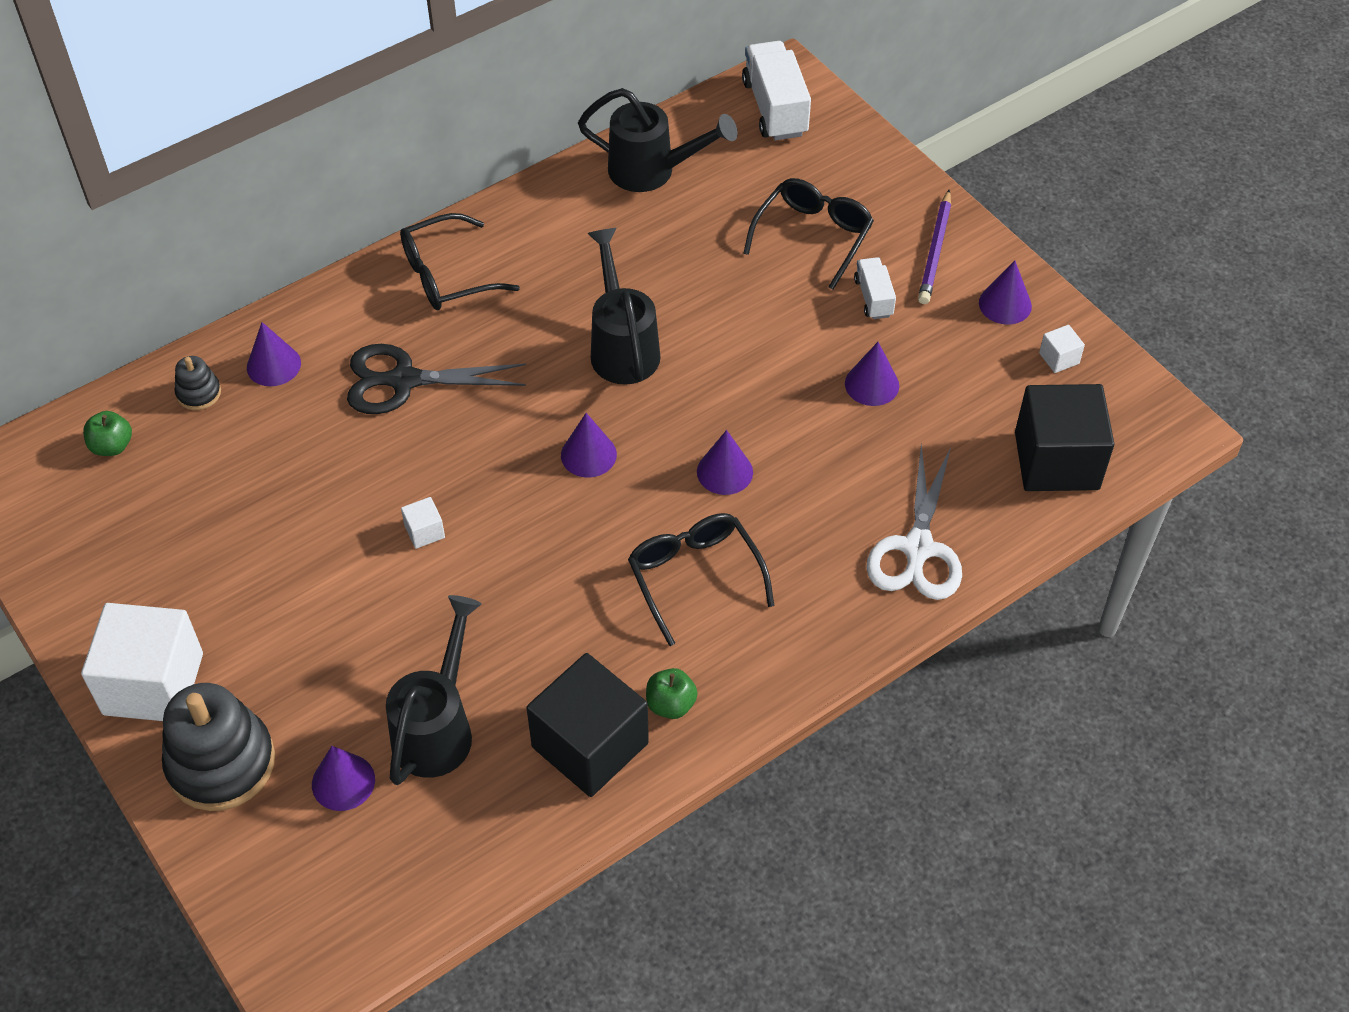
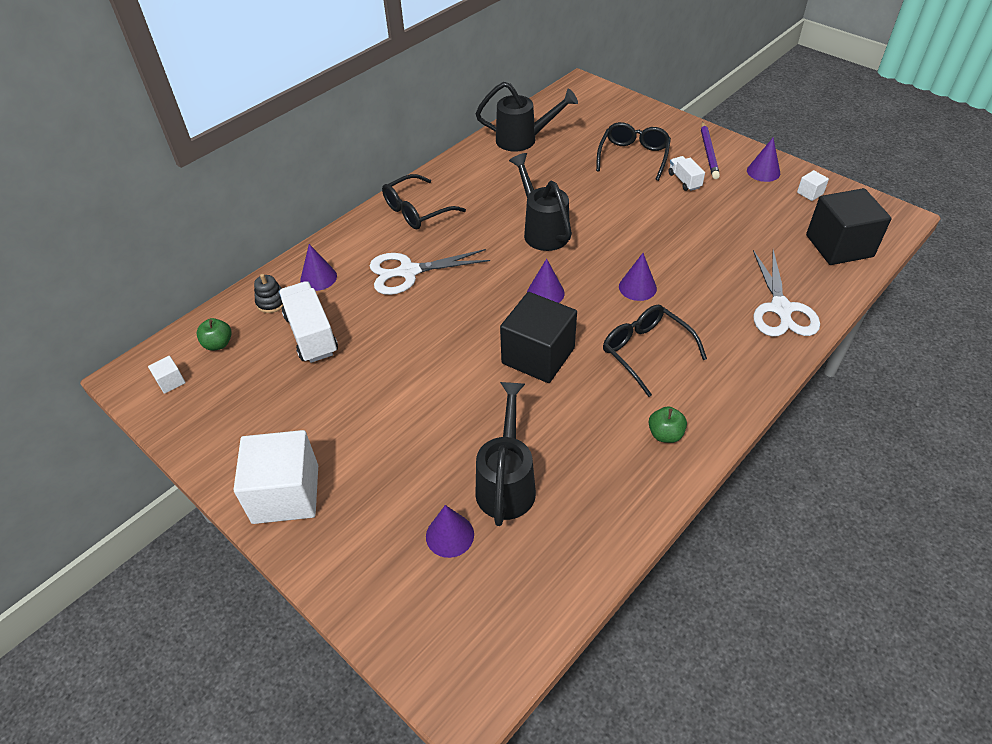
camera: 10 degrees left, 5 degrees down
black stacking toy [162,683,275,811] -> none
black scissors [347,344,526,414] -> white scissors [370,249,490,295]
white cube [401,497,445,549] -> white cube moved to [148,356,186,394]
black cube [526,653,649,797] -> black cube moved to [500,292,577,383]
white truck [742,41,811,140] -> white truck moved to [279,281,338,363]
purple cone [845,342,899,406] -> none

